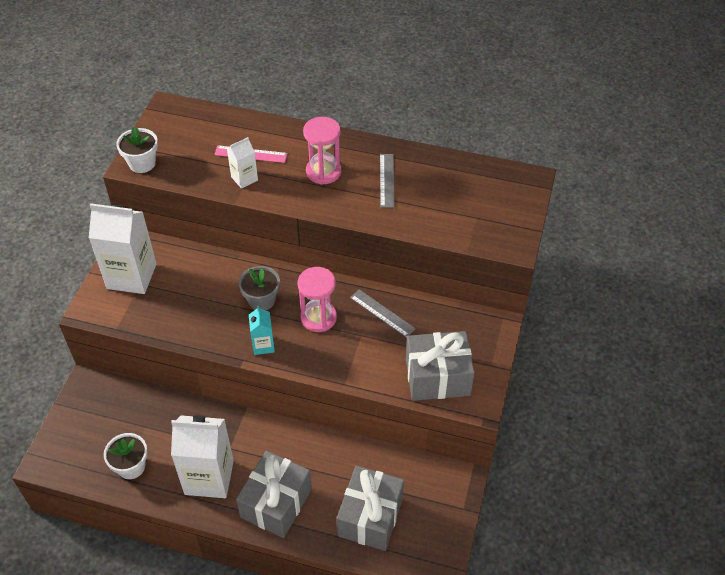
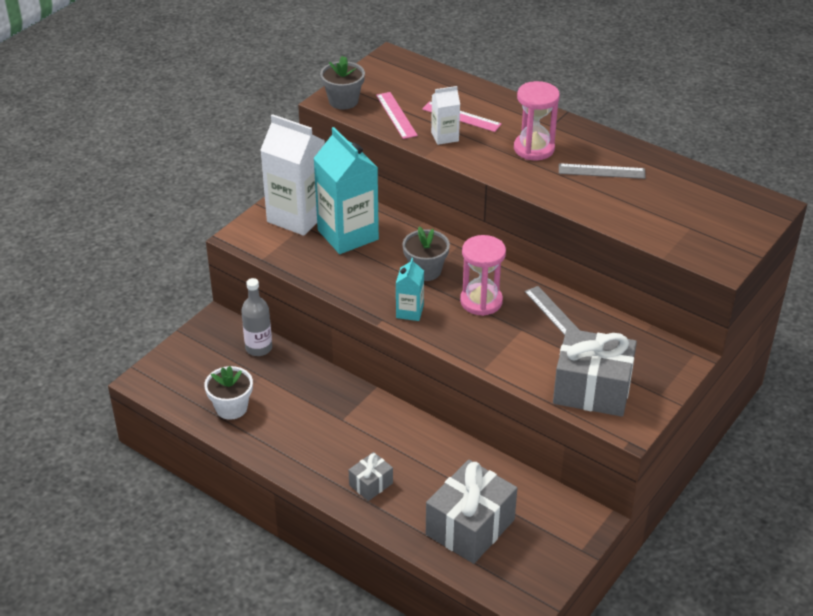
camera: 20 degrees right, 10 degrees down
white flower pot [116,127,158,173] -> grey flower pot [320,56,365,109]
white carton [171,415,234,498] -> none
grey gift [236,451,312,538] -> grey gift [349,452,393,501], size x0.49
grey ruler [380,154,395,208] -> grey ruler turned 75 degrees clockwise [559,163,646,179]
none -> grey bottle [241,278,272,356]
none -> turquoise carton [313,127,379,254]
none -> pink ruler [376,92,418,139]

